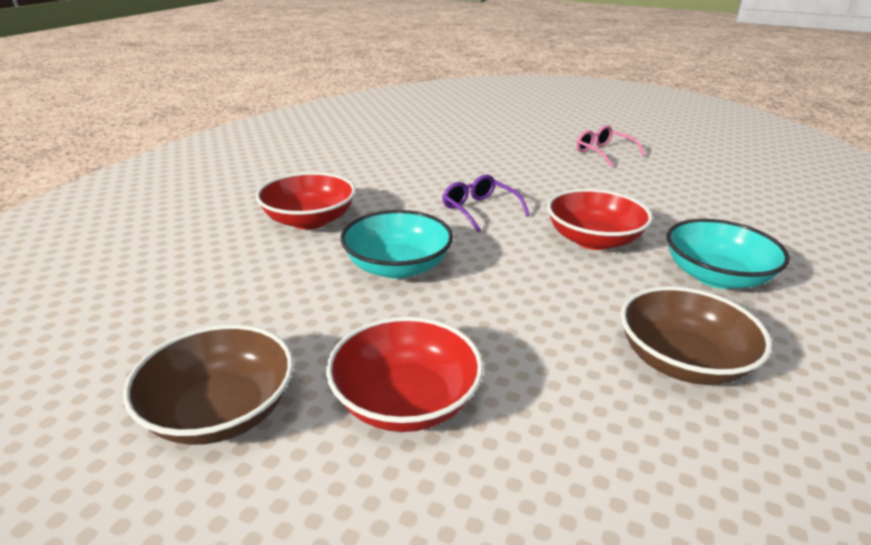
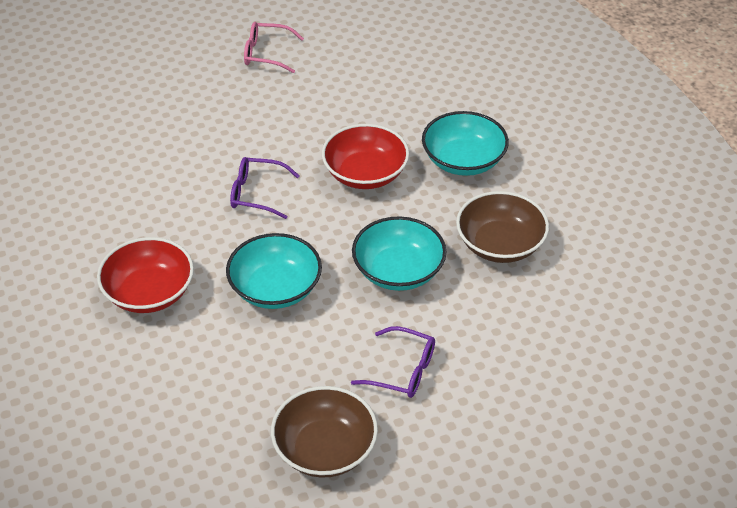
camera: 45 degrees left, 15 degrees up
red bowl [326,316,483,432] -> purple glasses [351,326,435,398]
none -> turquoise bowl [352,216,447,291]

